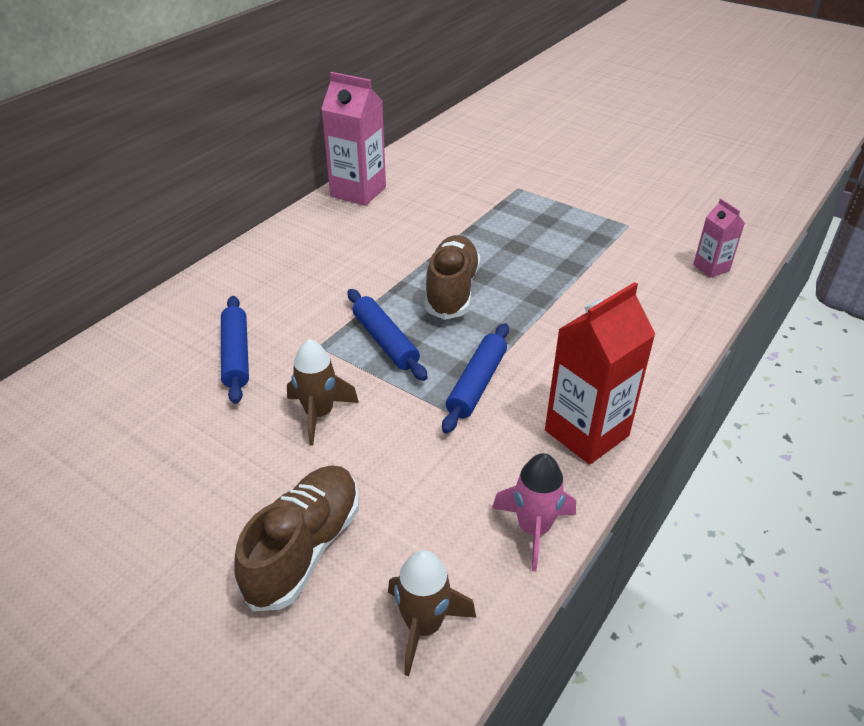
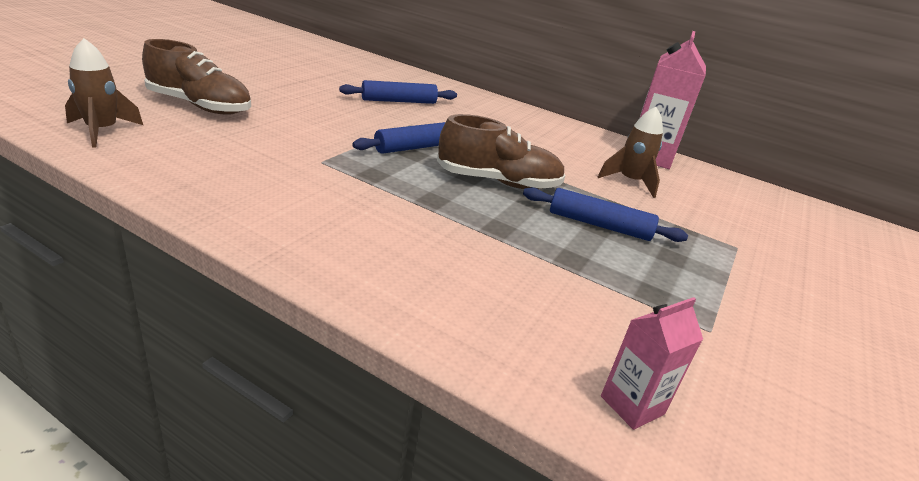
camera: 80 degrees right, 10 degrees down
brown rocket [287,339,359,446] -> brown rocket moved to [598,107,663,198]
blue rolling pin [442,323,509,434] -> blue rolling pin moved to [523,187,688,242]
pink rocket [492,453,576,571] -> none
red carton [545,282,656,465] -> none

